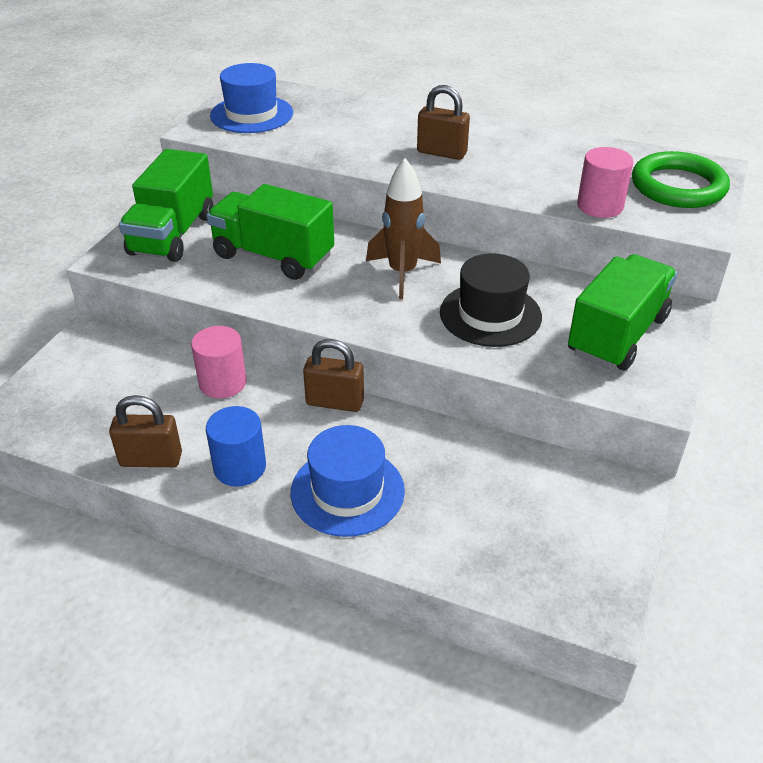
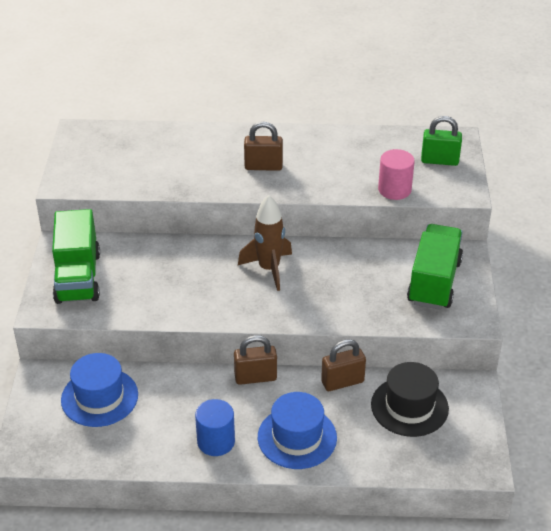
camera: 20 degrees left, 0 degrees up
brown padlock [109,395,182,467] -> brown padlock moved to [321,339,366,391]
pink cylinder [191,326,247,398] -> none
green truck [207,184,334,280] -> none
blue hat [210,63,293,133] -> blue hat moved to [61,353,138,427]
black hat [440,253,542,347] -> black hat moved to [371,362,449,437]
green ring [632,151,730,208] -> green padlock [421,116,462,166]

